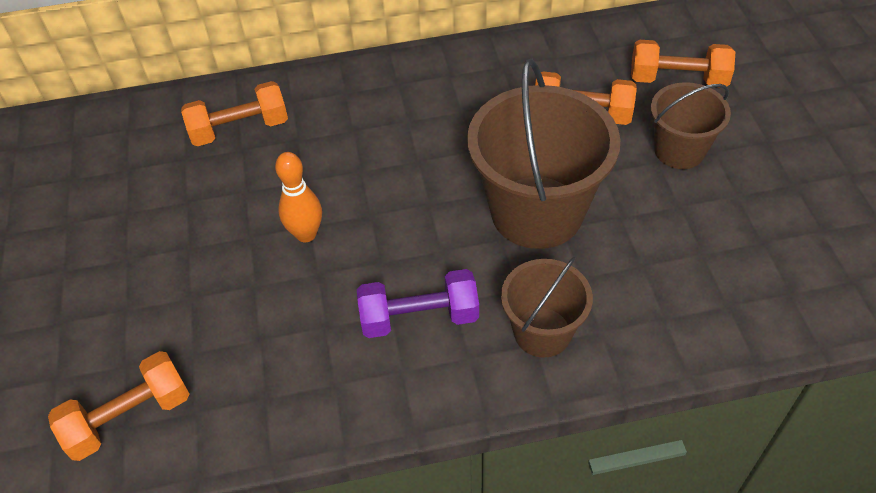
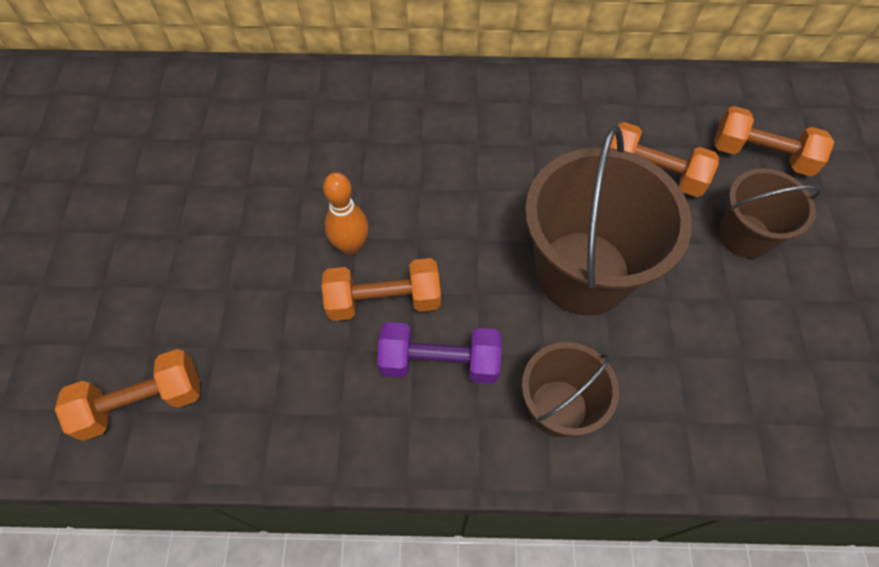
camera: 10 degrees right, 10 degrees up
orange dumbbell [181,81,288,146] -> orange dumbbell moved to [322,258,441,321]

